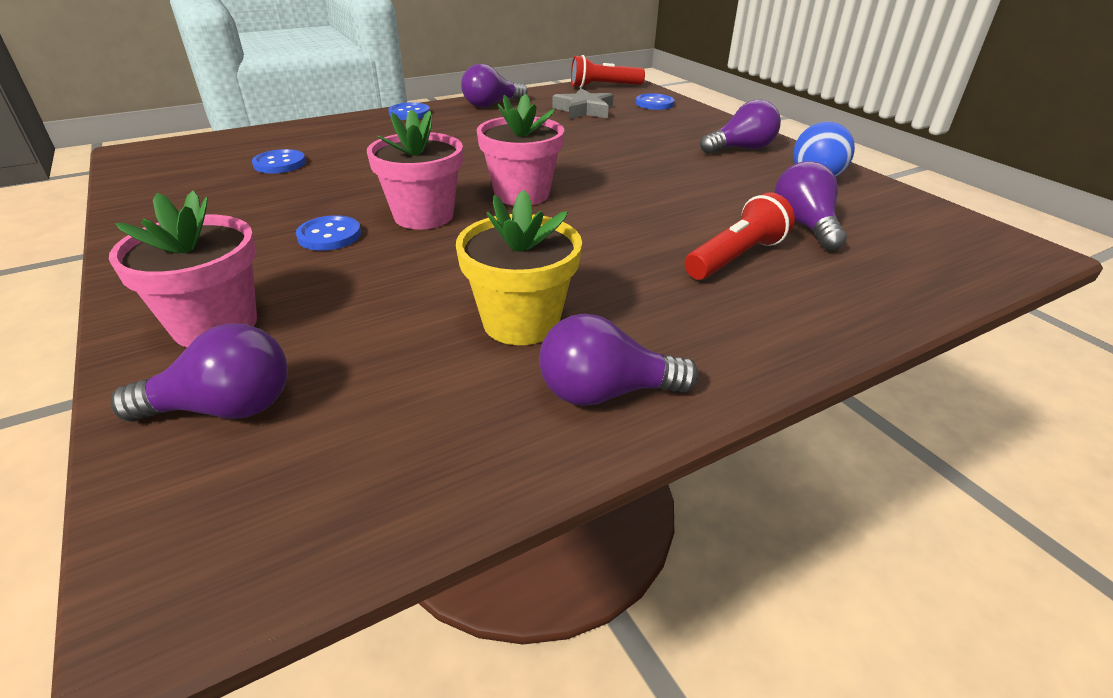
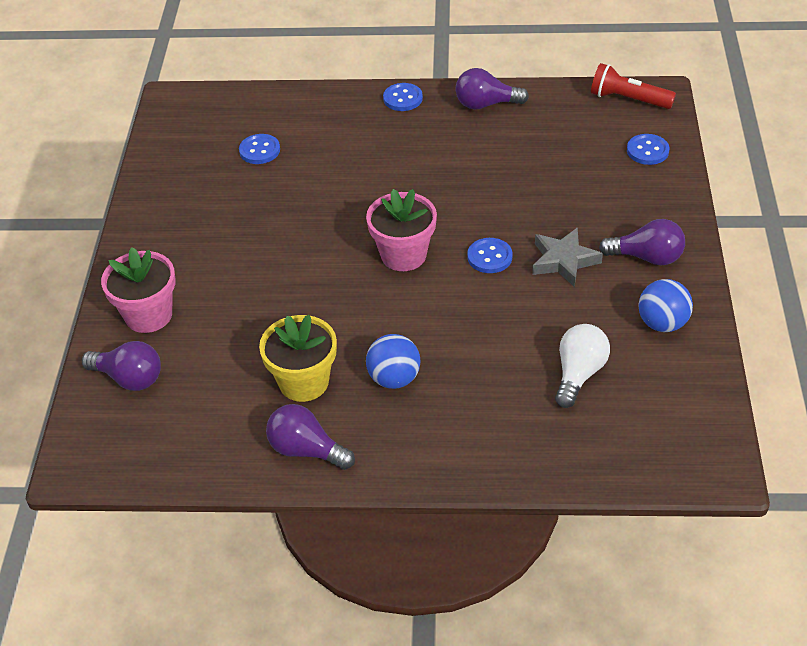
camera: 35 degrees right, 10 degrees up
blue button [296,215,361,251] -> blue button moved to [467,238,513,273]
pink flower pot [367,109,463,229] -> none
grey star [552,88,614,119] -> grey star moved to [532,227,603,287]
red flashlight [685,192,795,280] -> none
purple light bulb [774,161,847,251] -> white light bulb [555,324,610,408]
none -> blue ball [366,334,421,389]

